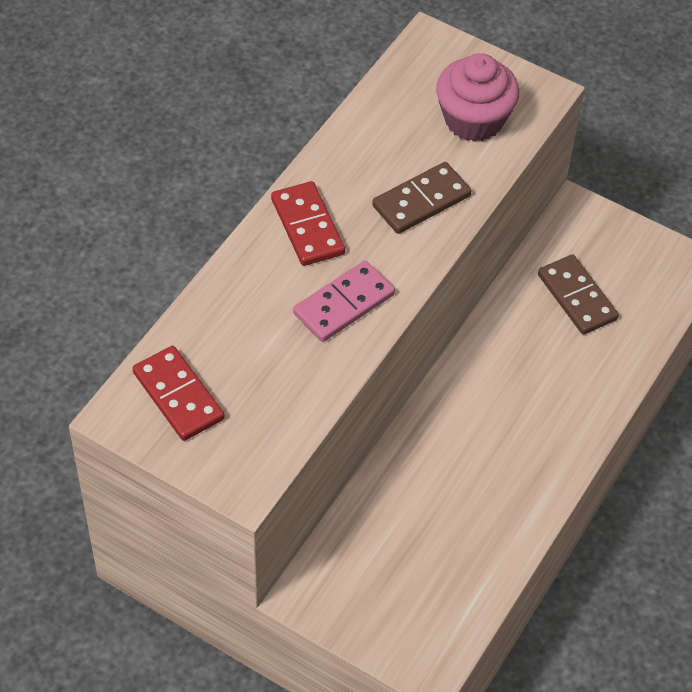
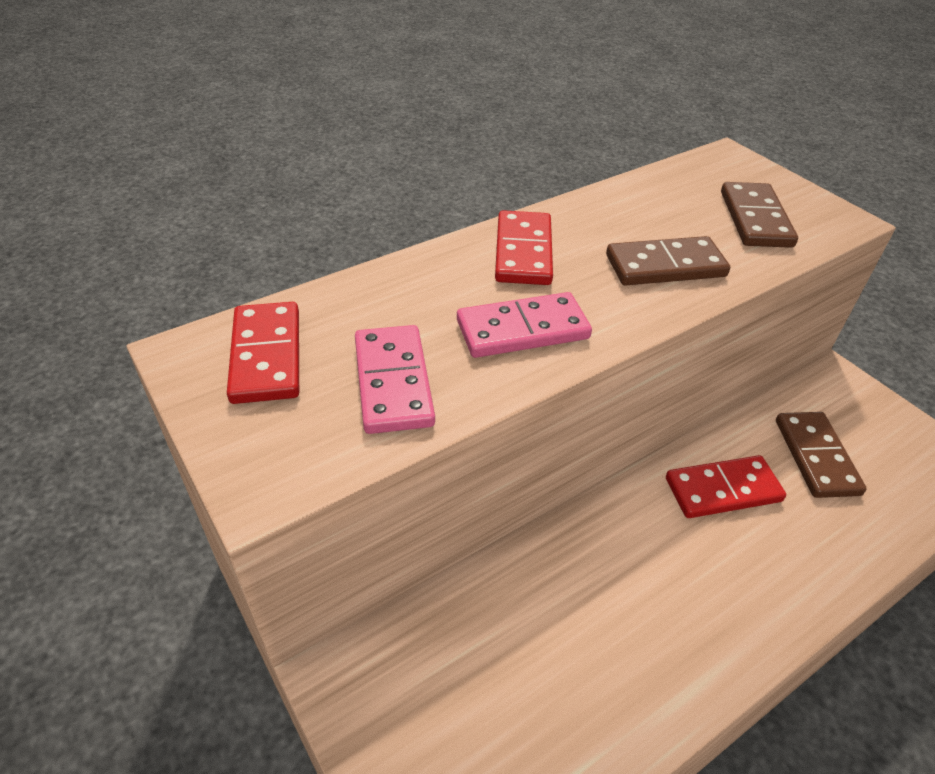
camera: 25 degrees right, 10 degrees down
pink cupcake [436,53,519,142] -> brown domino [721,182,798,248]
none -> pink domino [355,325,435,434]
none -> red domino [666,455,786,518]

